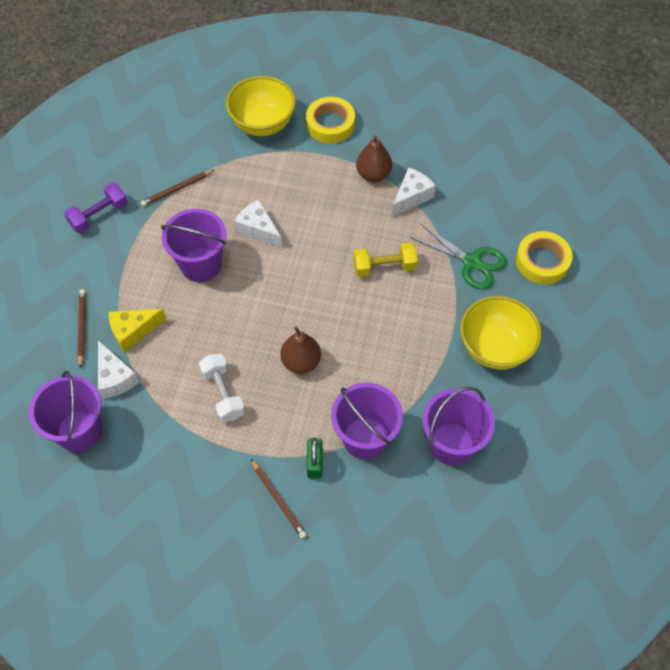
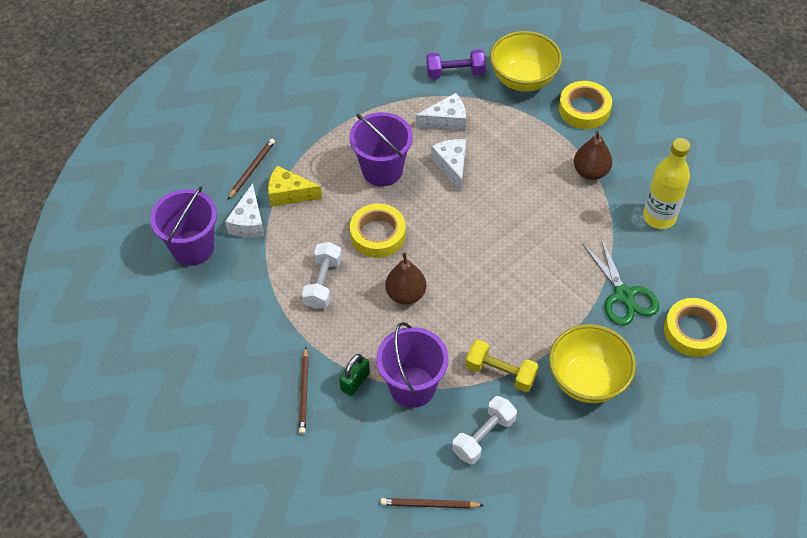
camera: 35 degrees right, 5 degrees down
purple dumbbell [64,183,128,234] -> purple dumbbell moved to [427,49,486,79]
brown pencil [141,170,214,206] -> brown pencil moved to [381,498,484,509]
yellow dumbbell [353,242,418,277] -> yellow dumbbell moved to [466,340,539,392]
white cheese [392,167,436,216] -> white cheese moved to [416,93,466,132]
purple bucket [422,387,495,465] -> white dumbbell [452,396,517,465]
none -> yellow tape [350,203,406,258]
none -> yellow bottle [643,138,690,229]

